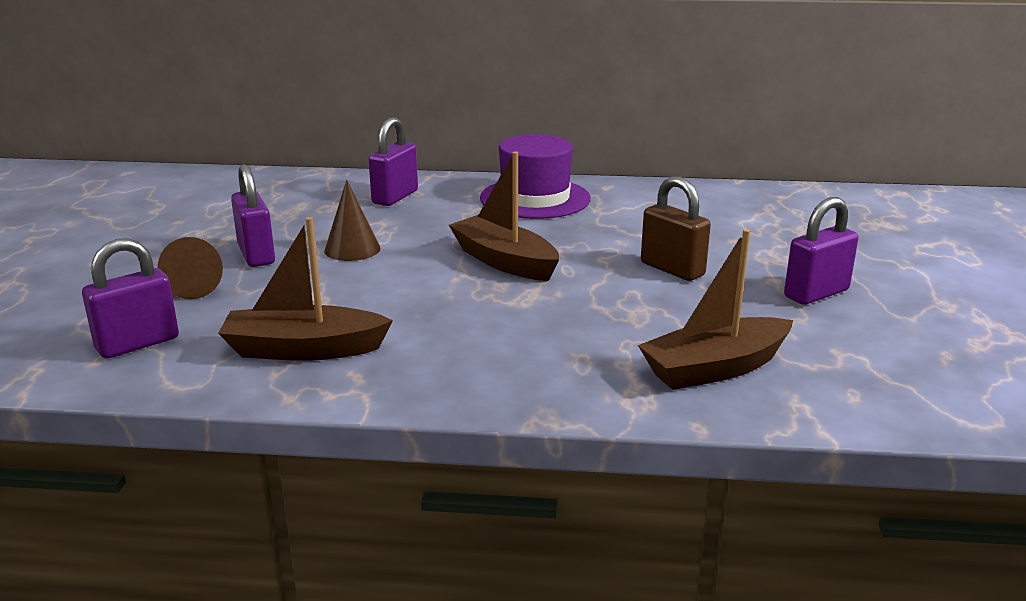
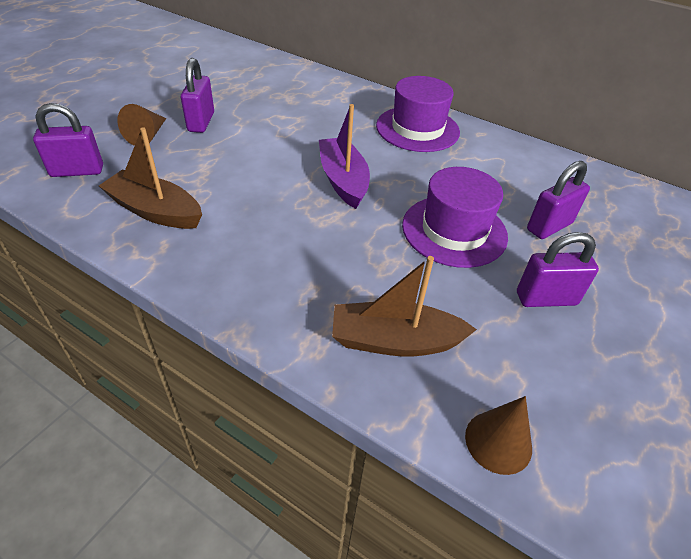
camera: 25 degrees right, 20 degrees up
brown cone [324,180,381,261] -> brown cone moved to [465,396,532,475]
purple padlock [369,117,418,206] -> purple padlock moved to [527,161,590,239]
brown boat [449,151,559,281] -> purple boat [319,104,370,209]
brown padlock [641,176,711,281] -> purple hat [402,167,508,268]

